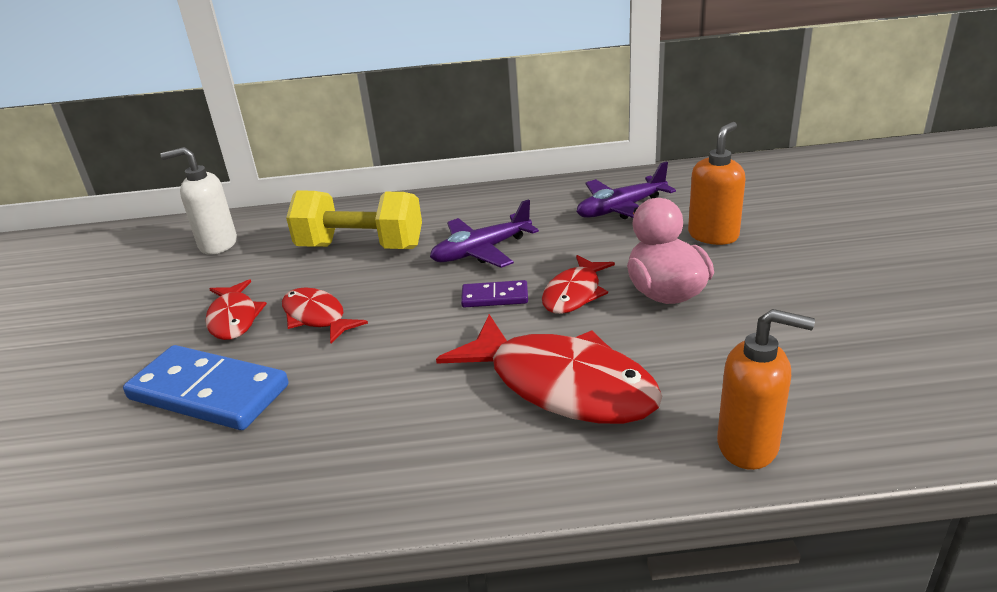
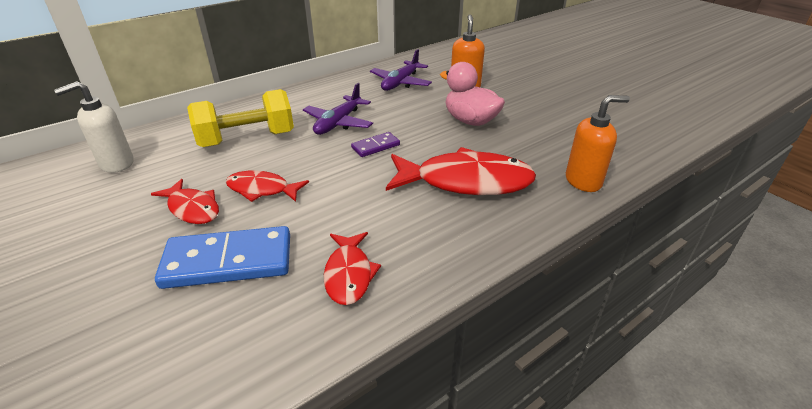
camera: 35 degrees left, 5 degrees up
red fish [542,255,615,314] -> red fish moved to [324,232,381,305]

